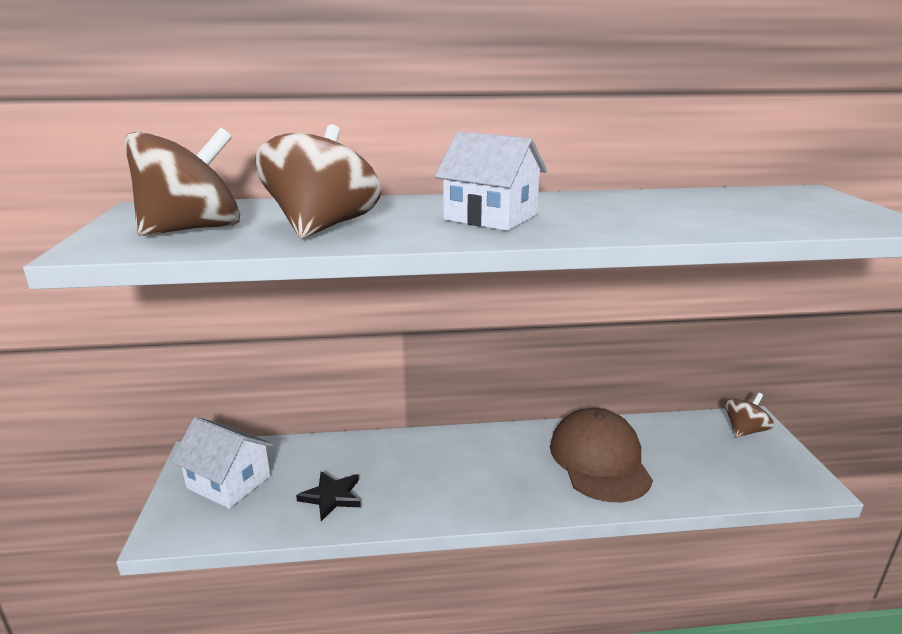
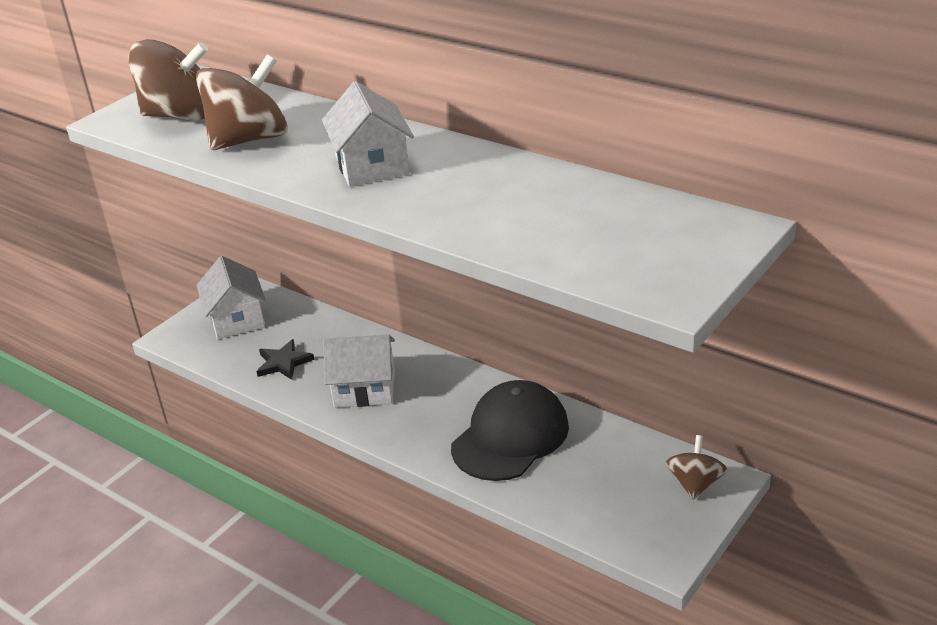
camera: 45 degrees right, 10 degrees up
brown cap [550,408,653,502] -> black cap [451,380,569,481]
brown spinning top [725,393,774,437] -> brown spinning top turned 75 degrees counterclockwise [666,435,727,499]
none -> white house [323,334,395,408]

